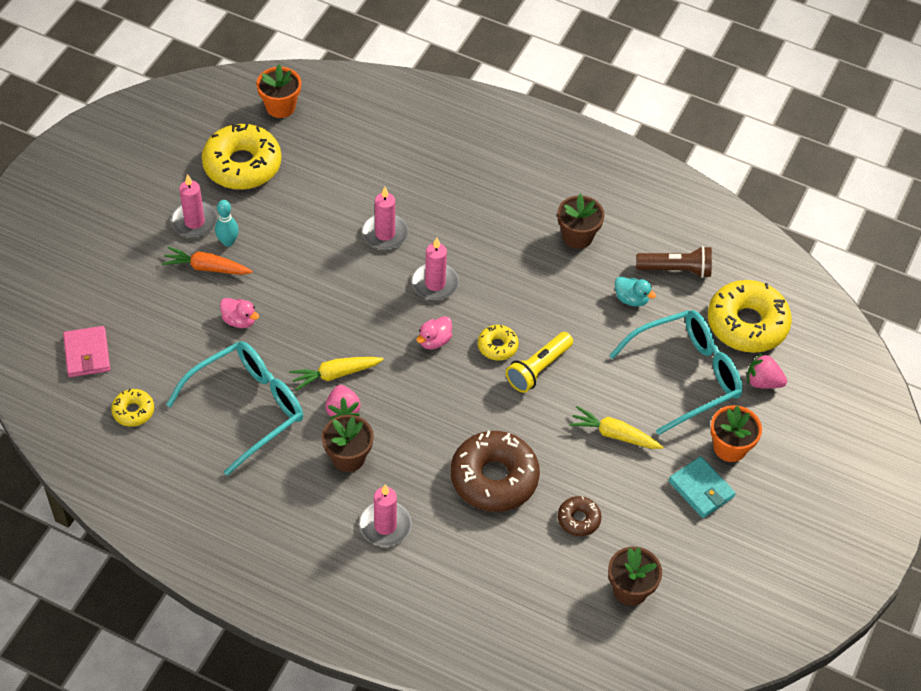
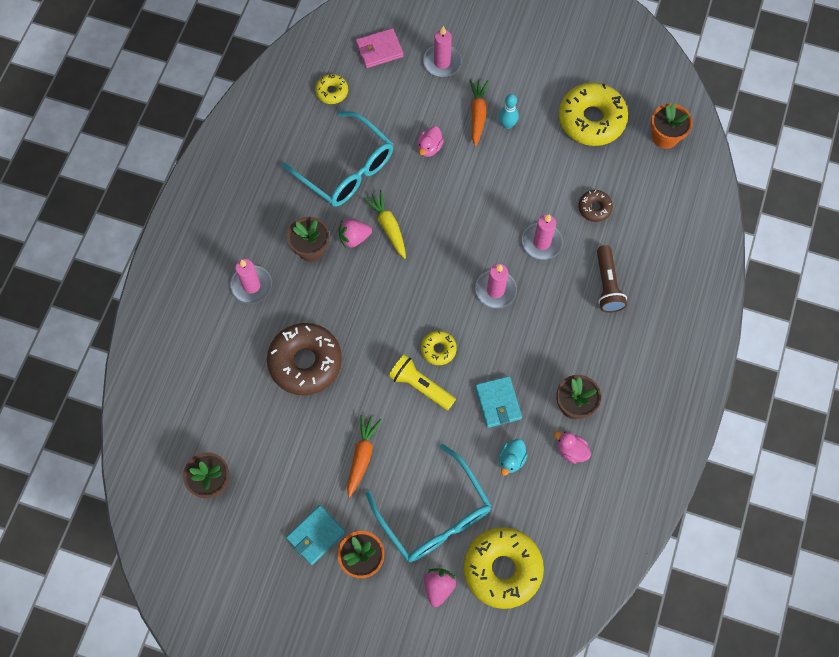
camera: 85 degrees right, 15 degrees up
pink candle [171,174,218,238] -> pink candle moved to [423,26,462,77]
pink duck [417,316,452,349] -> pink duck moved to [554,431,591,464]
brown donut [558,496,601,536] -> brown donut moved to [578,190,613,222]
yellow carrot [569,406,663,449] -> orange carrot [347,415,381,498]
brown flashlight [636,246,712,278] -> brown flashlight moved to [597,245,627,313]
none -> turquoise wallet [475,376,522,428]

